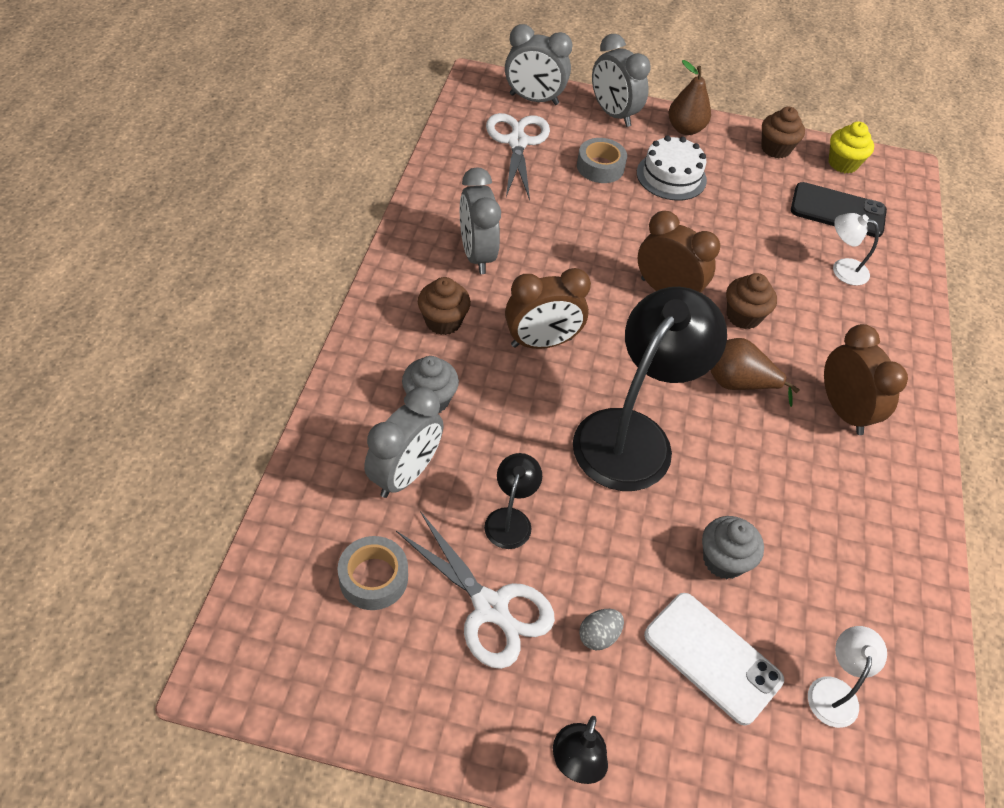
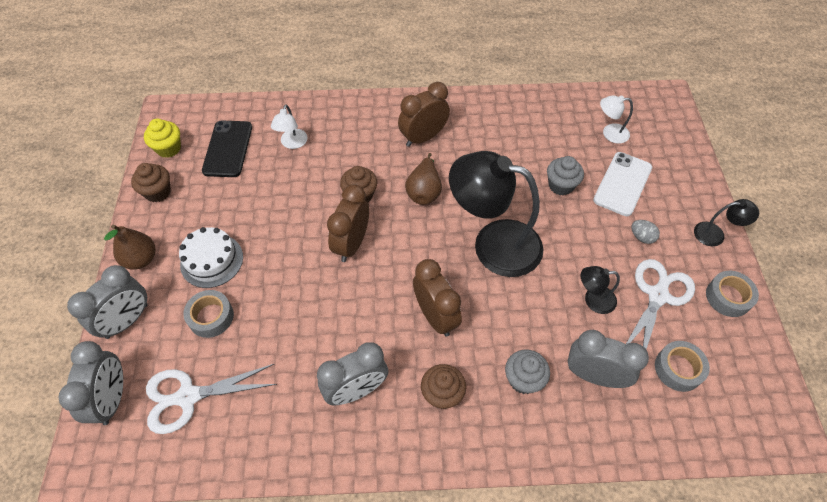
camera: 100 degrees left, 5 degrees up
none -> grey tape [706,271,759,317]

